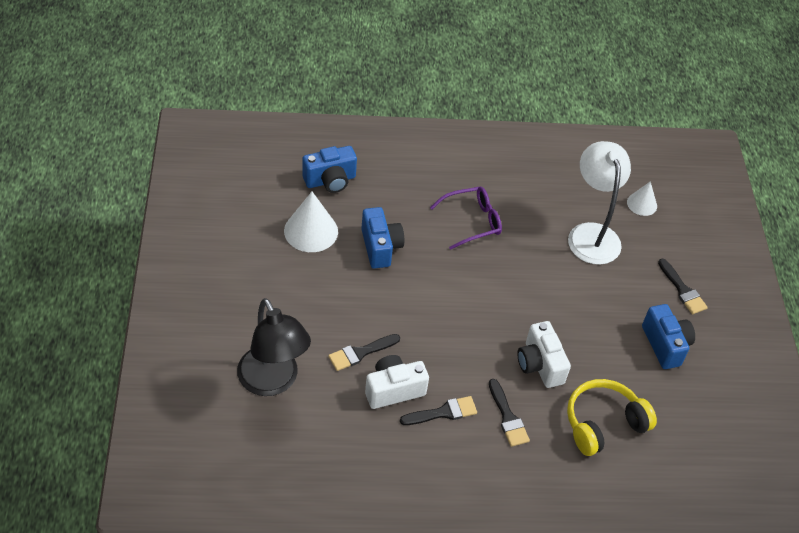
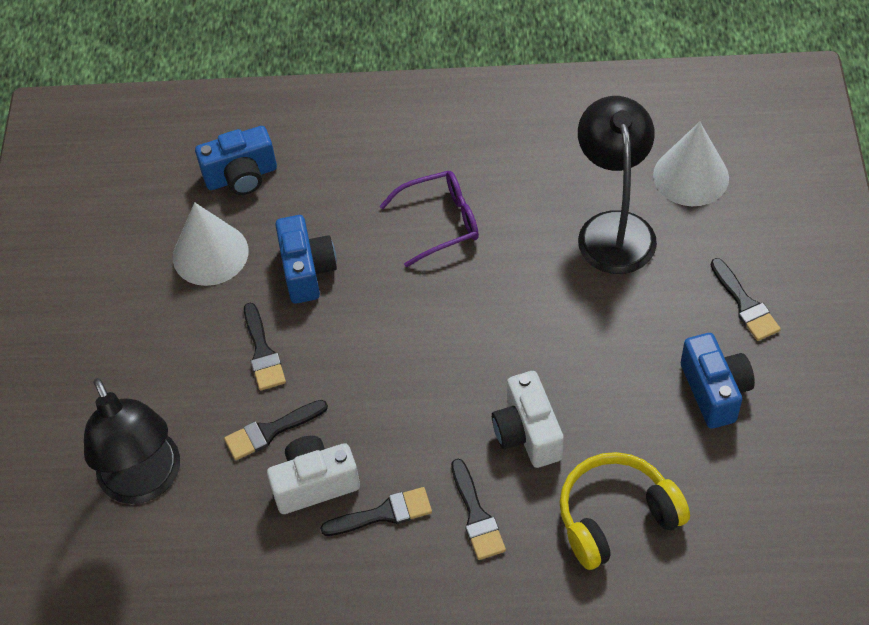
camera: 10 degrees right, 5 degrees up
white lamp [568,141,631,265] -> black lamp [578,96,657,274]
white cone [627,181,657,216] -> white cone [653,122,729,206], size x1.69
none -> black brush [244,303,286,391]

